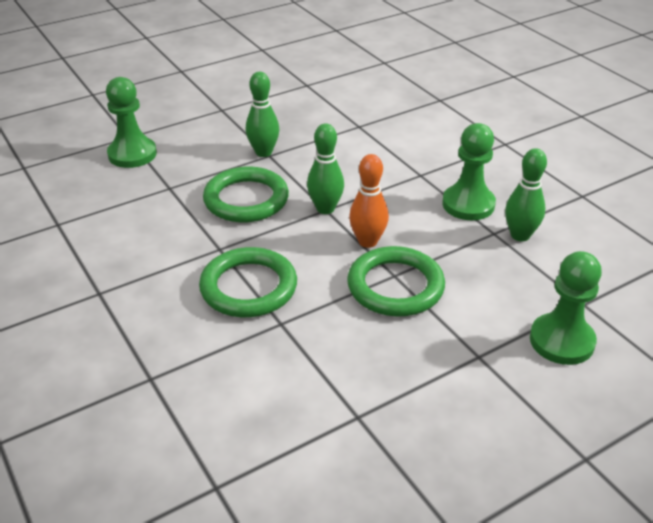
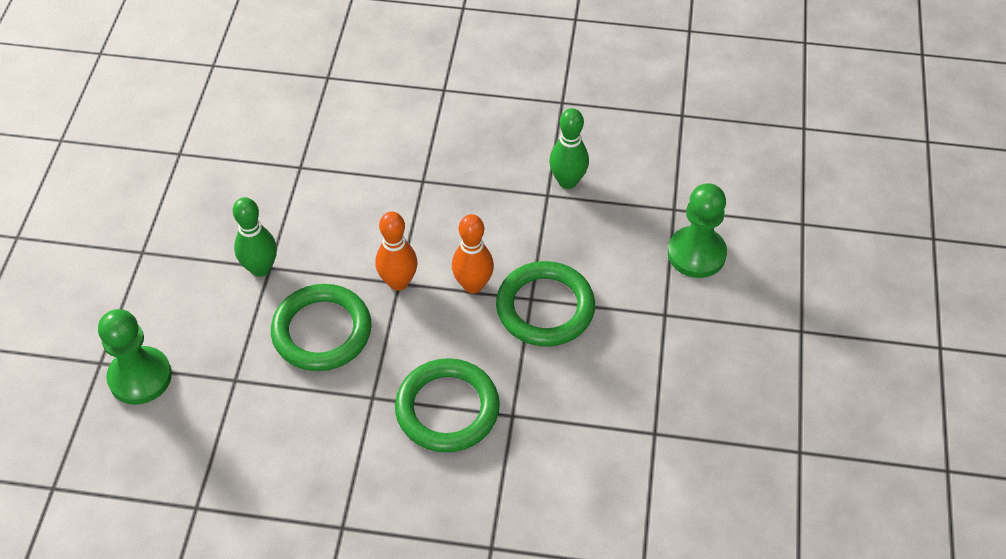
camera: 50 degrees left, 15 degrees up
green bowling pin [307,123,344,214] -> orange bowling pin [375,211,418,291]
green pawn [442,123,496,220] -> none

